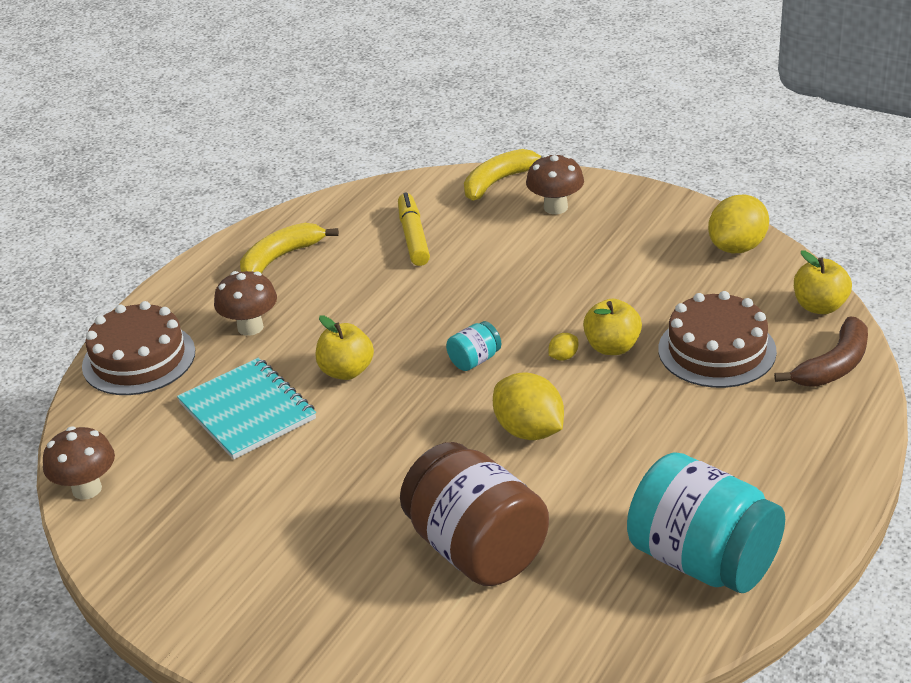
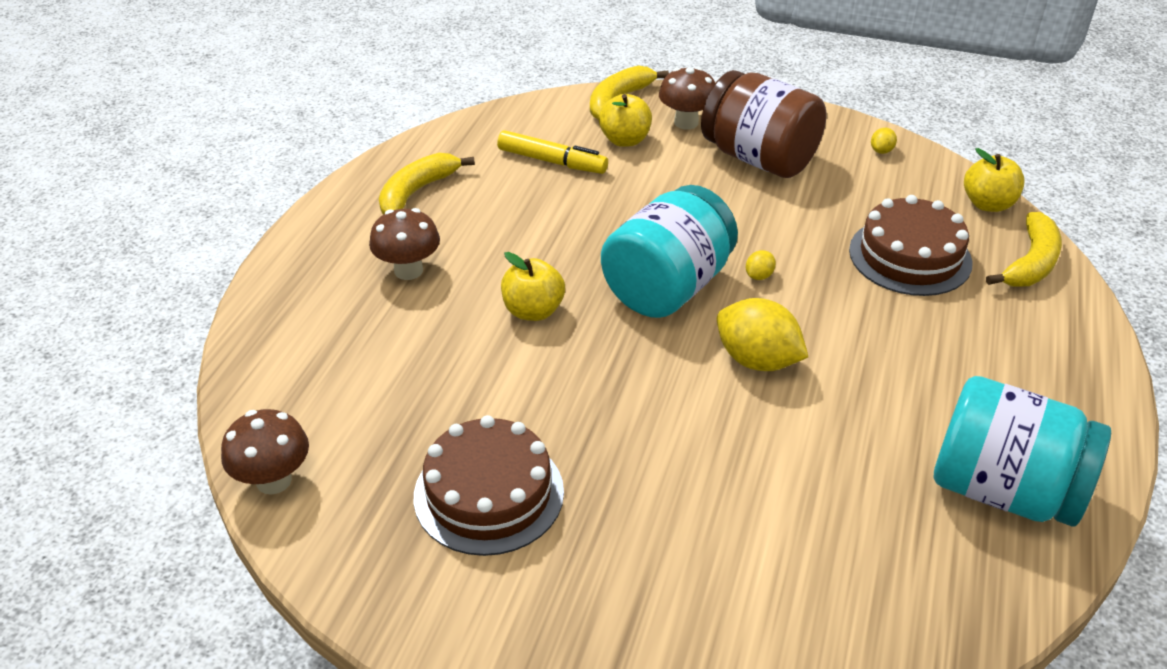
camera: 15 degrees left, 5 degrees up
brown cake [82,301,195,395] -> brown cake moved to [414,415,564,556]
turquoise notebook [177,358,316,460] -> none
yellow marker [398,192,430,266] -> yellow marker turned 135 degrees clockwise [497,130,608,174]
brown jar [400,442,549,586] -> brown jar moved to [701,70,827,178]
turquoise jar [446,321,501,371] -> turquoise jar [601,185,738,318], size x2.37
yellow apple [583,299,642,355] -> yellow apple moved to [599,94,652,147]
yellow lemon [708,195,769,253] -> yellow lemon [871,128,897,154], size x0.44
brown banana [774,317,868,387] -> yellow banana [986,212,1062,287]

